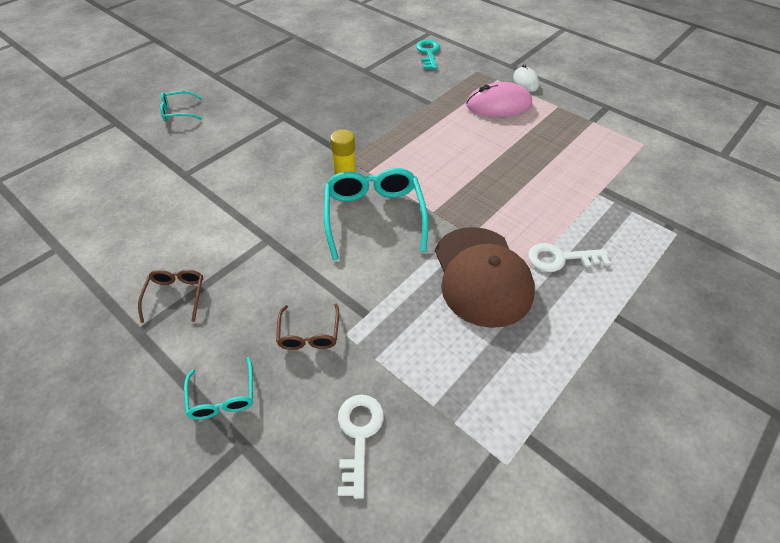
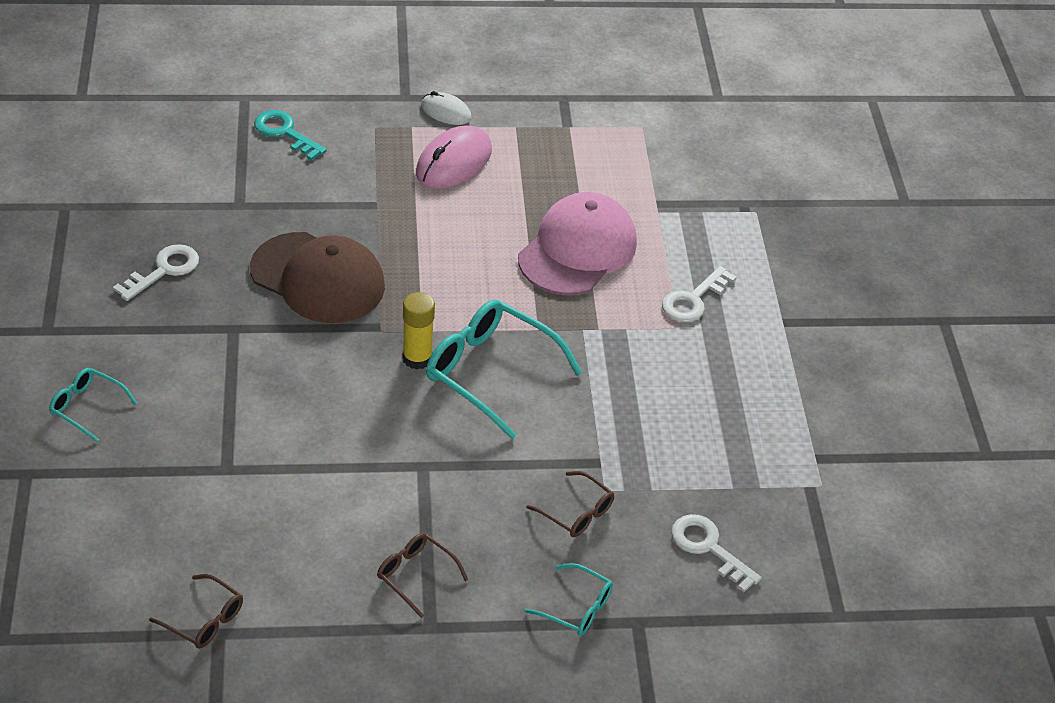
camera: 50 degrees left, 5 degrees down
turquoise glasses [160,91,202,121] -> turquoise glasses turned 90 degrees clockwise [49,368,137,442]
brown cap [435,227,535,328] -> brown cap moved to [250,232,385,323]
none -> white key [113,244,199,301]
none -> brown glasses [149,574,243,649]
none -> pink cap [518,192,637,295]

